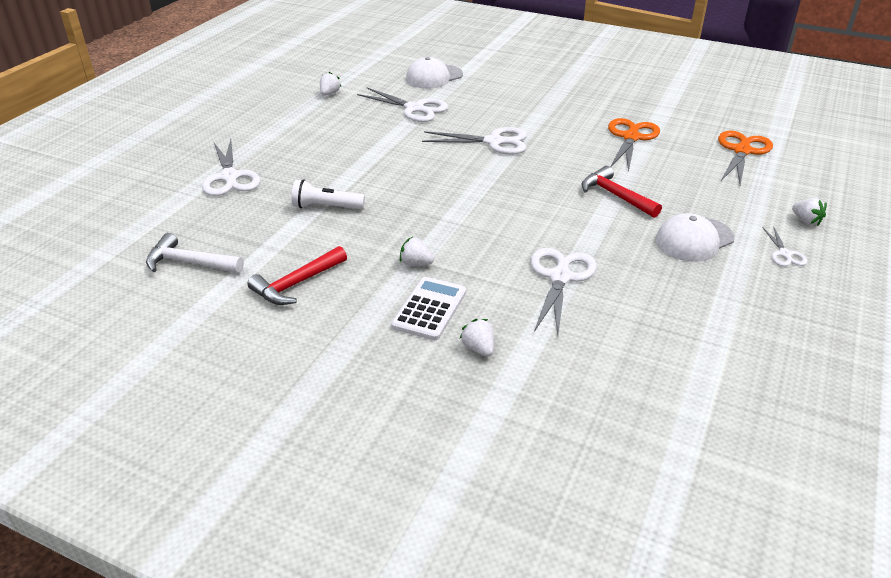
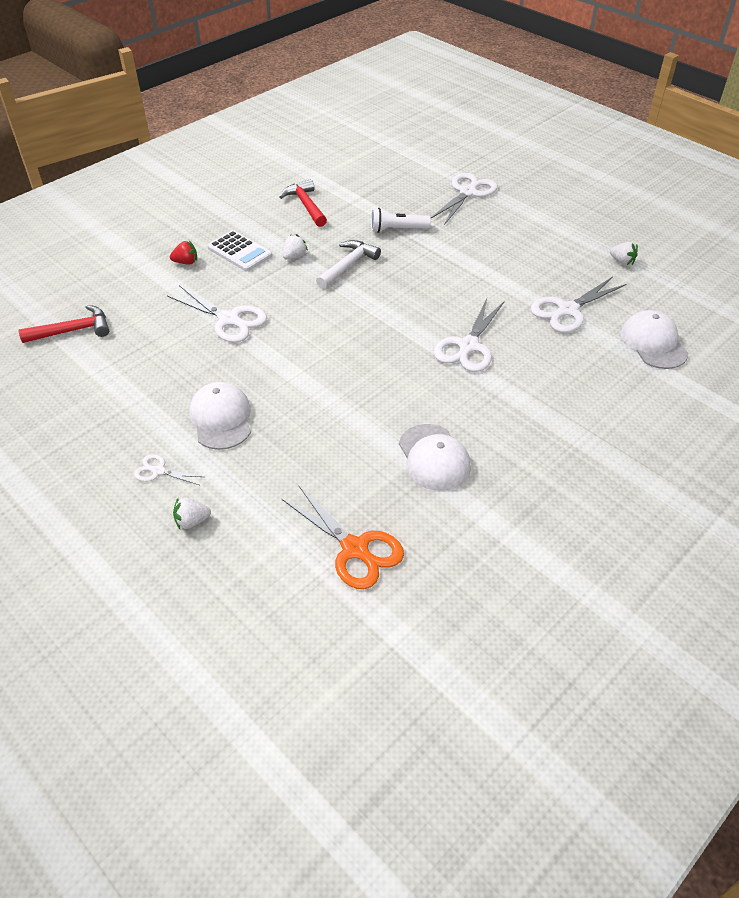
camera: 110 degrees right, 10 degrees up
white hammer [146,233,244,273] -> white hammer moved to [316,240,381,289]
white scissors [202,139,261,196] -> white scissors turned 120 degrees clockwise [431,173,498,225]
white flashlight [292,179,365,209] -> white flashlight turned 120 degrees counterclockwise [371,208,431,233]
white strawberry [460,319,494,357] -> red strawberry [170,241,197,265]
red hammer [581,166,662,218] -> red hammer moved to [19,305,109,343]
orange scissors [608,118,660,172] -> white cap [399,424,471,491]

